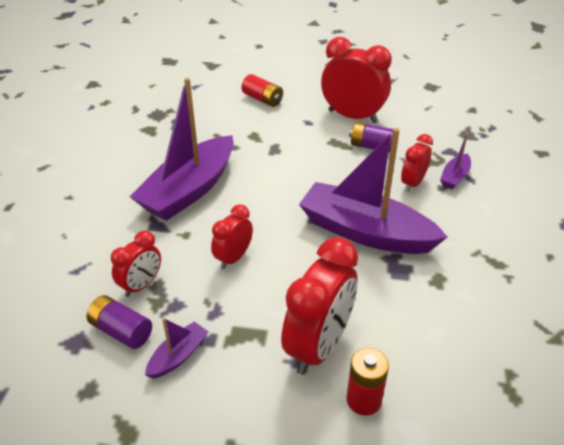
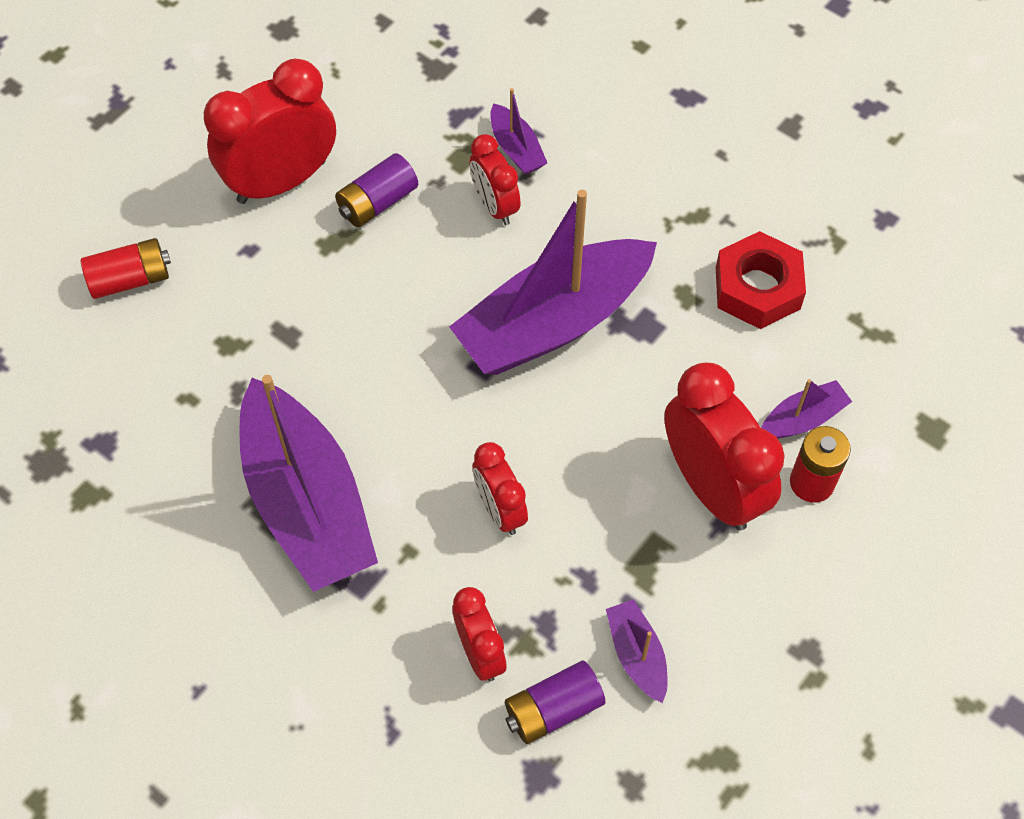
camera: 60 degrees left, 20 degrees up
none -> red nut [716,231,806,329]
none -> purple boat [761,379,852,439]

